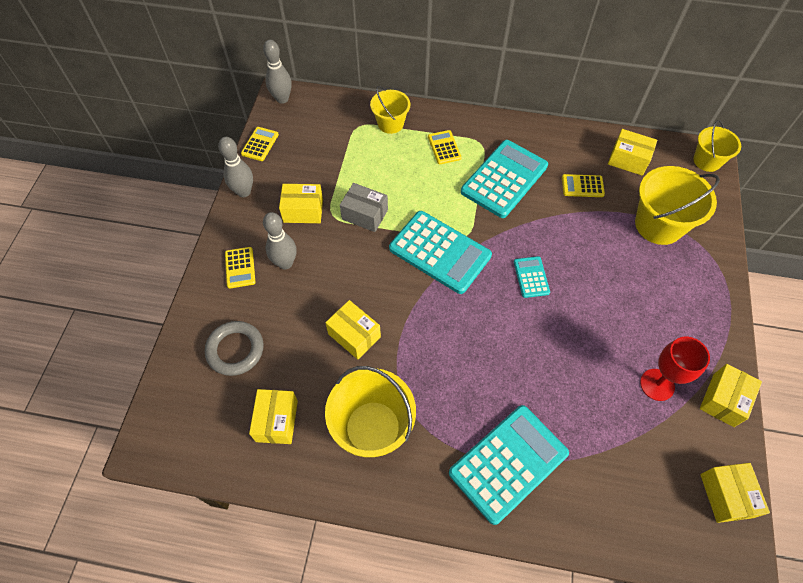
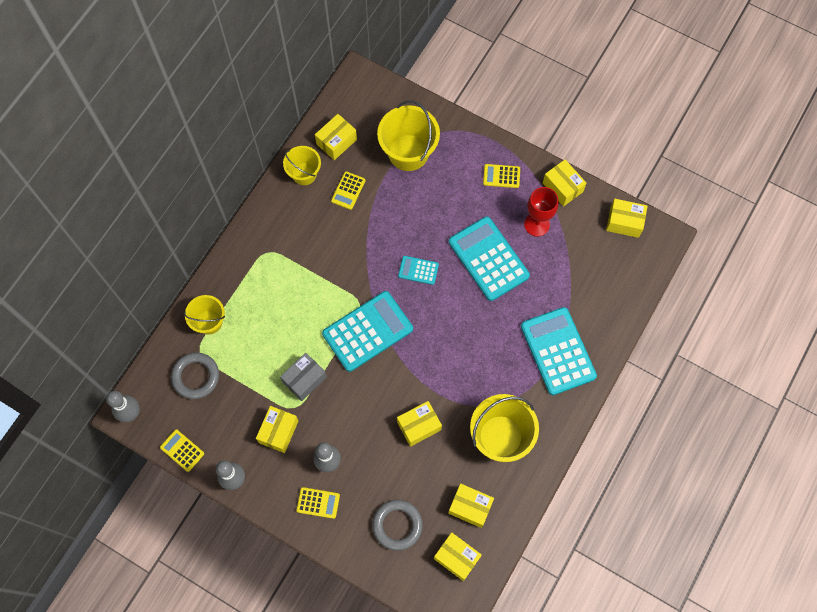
camera: 70 degrees left, 10 degrees up
yellow calculator [428,130,462,164] -> yellow calculator moved to [483,164,520,188]
turquoise calculator [461,140,548,218] -> turquoise calculator moved to [449,216,530,301]
yellow bucket [693,120,741,172] -> yellow bucket moved to [283,146,321,185]
none -> grey ring [171,353,219,399]
none -> yellow box [434,532,482,581]

